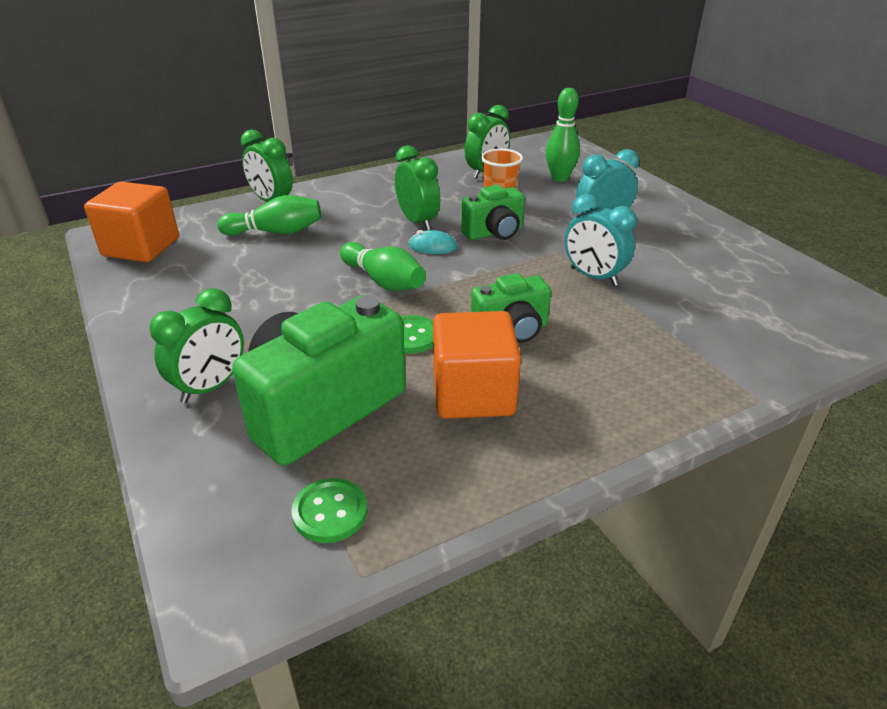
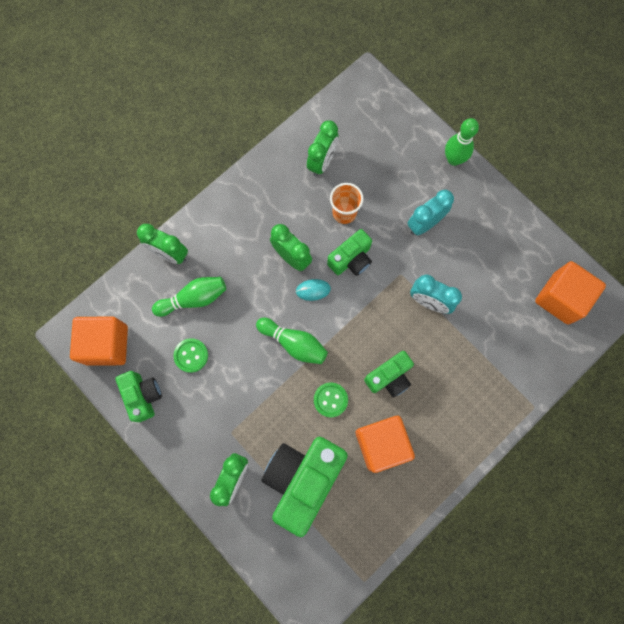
camera: 15 degrees left, 40 degrees up
green button [291,478,368,543] -> green button moved to [173,338,208,373]
green bowling pin [546,88,580,182] -> green bowling pin moved to [445,118,479,166]
none -> green camera [115,371,162,422]
none -> orange cube [535,261,606,324]

